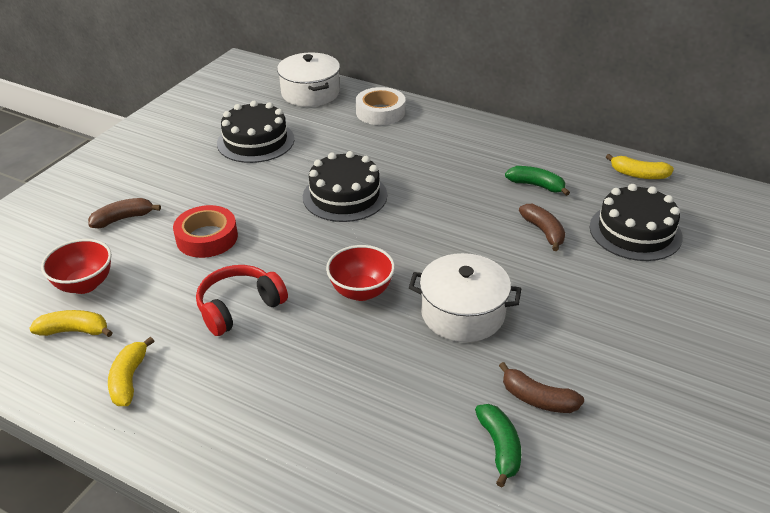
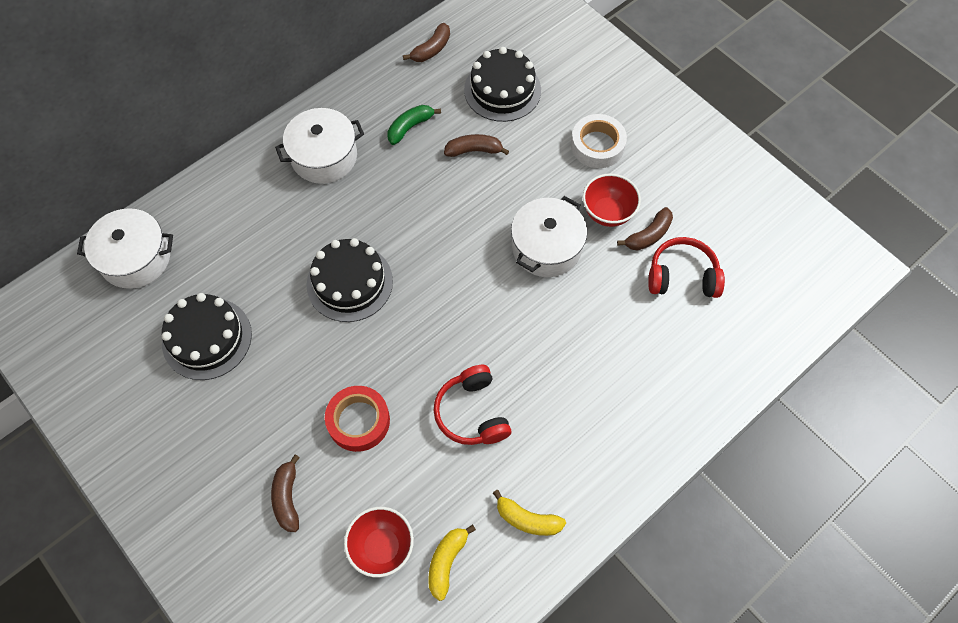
camera: 70 degrees left, 25 degrees up
red bowl [326,245,395,301] -> red bowl moved to [582,174,641,227]
white tape [356,87,405,125] -> white tape moved to [571,114,627,168]
green banana [475,404,521,487] -> red headphones [648,237,725,298]
yellow banana [606,154,674,179] -> brown banana [403,23,450,62]
none -> white pot [275,108,364,184]

